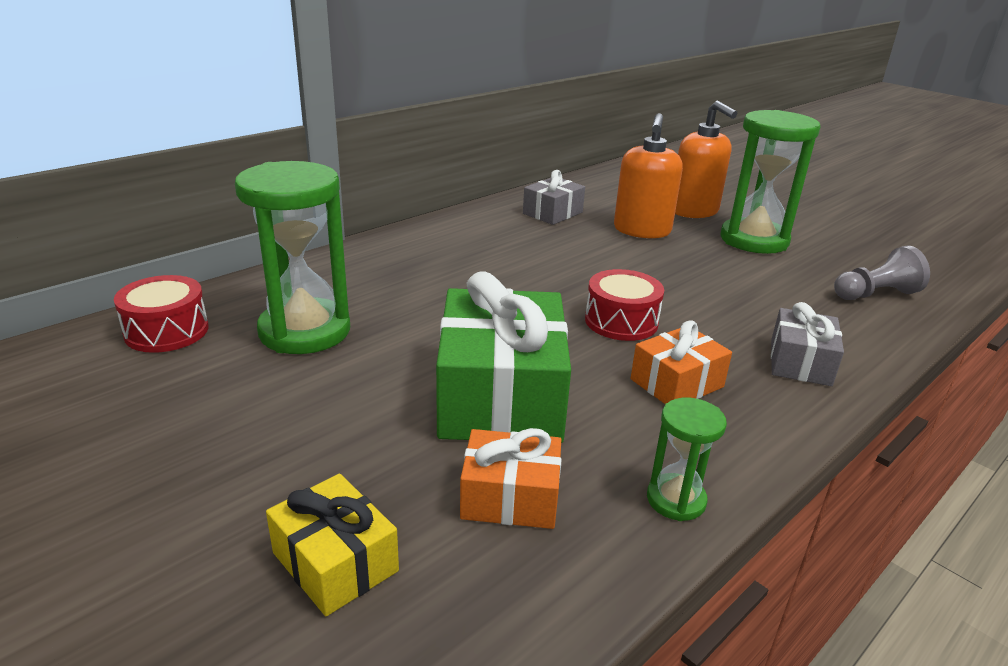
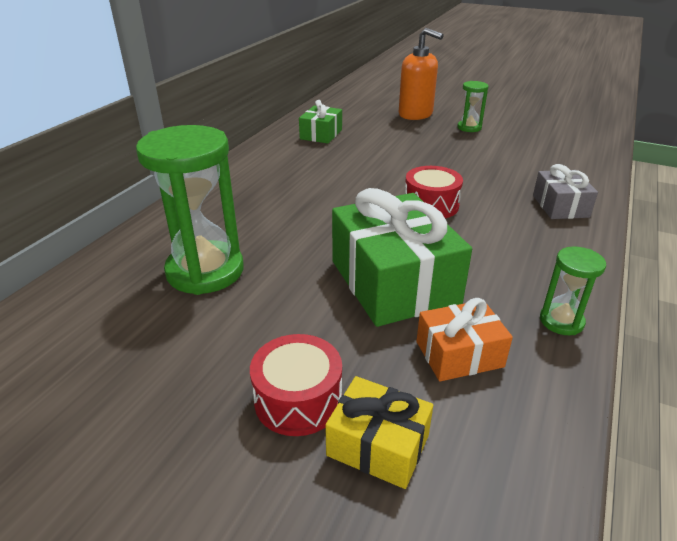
camera: 20 degrees left, 5 degrees up
red drum [114,275,209,353] -> red drum moved to [250,334,342,436]
grey gift [523,170,585,225] -> green gift [299,100,342,144]
orange soap dispenser [614,113,683,238] -> none
orange gift [631,320,732,404] -> none
green hourglass [720,110,821,254] -> green hourglass [457,81,489,132], size x0.49
grey pawn [834,246,930,300] -> none

